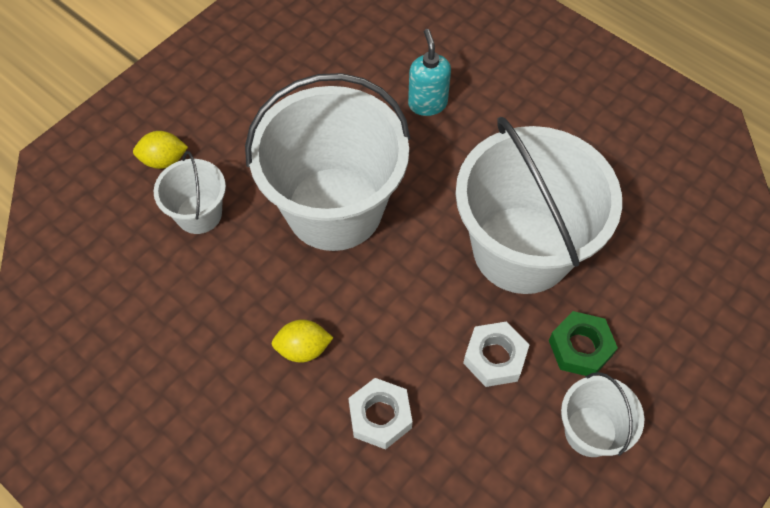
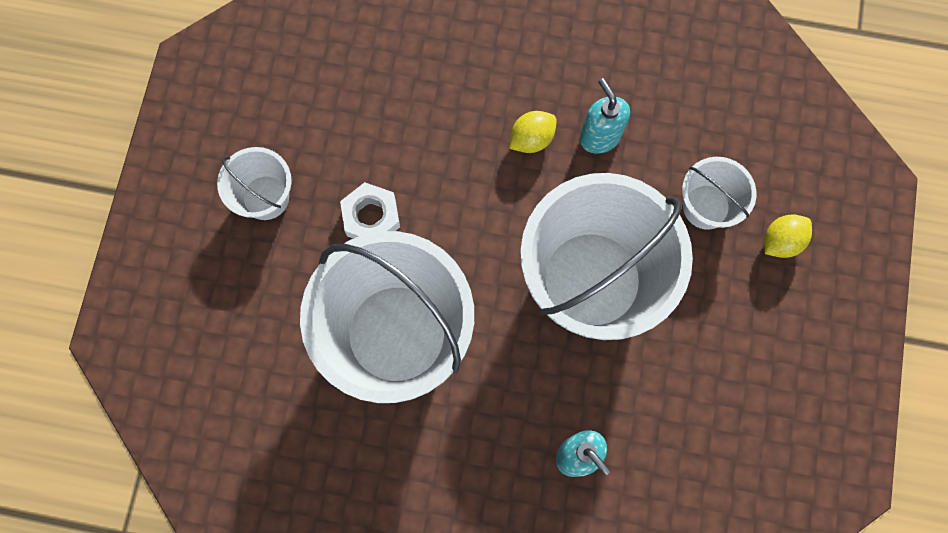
camera: 150 degrees right, 15 degrees up
white nut [348,378,412,450] -> none
green nut [549,311,618,376] -> none
none -> turquoise soap dispenser [580,78,630,154]

